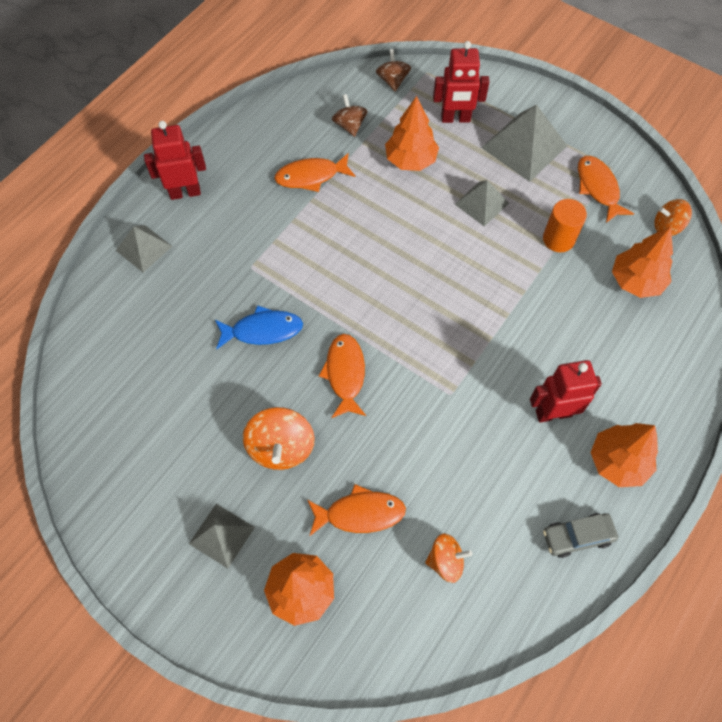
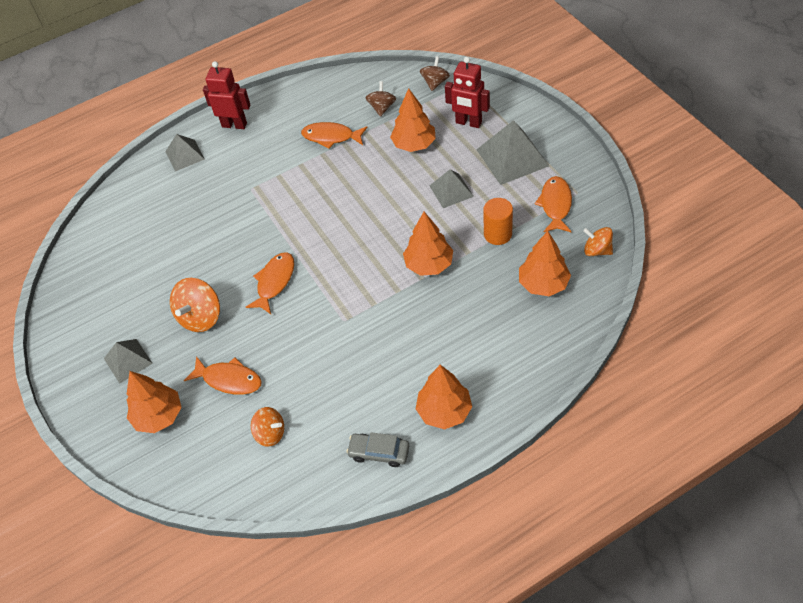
camera: 30 degrees right, 10 degrees down
blue fish [215,305,303,349] -> none
red robot [530,360,602,423] -> none
none -> orange tree [403,212,453,276]

